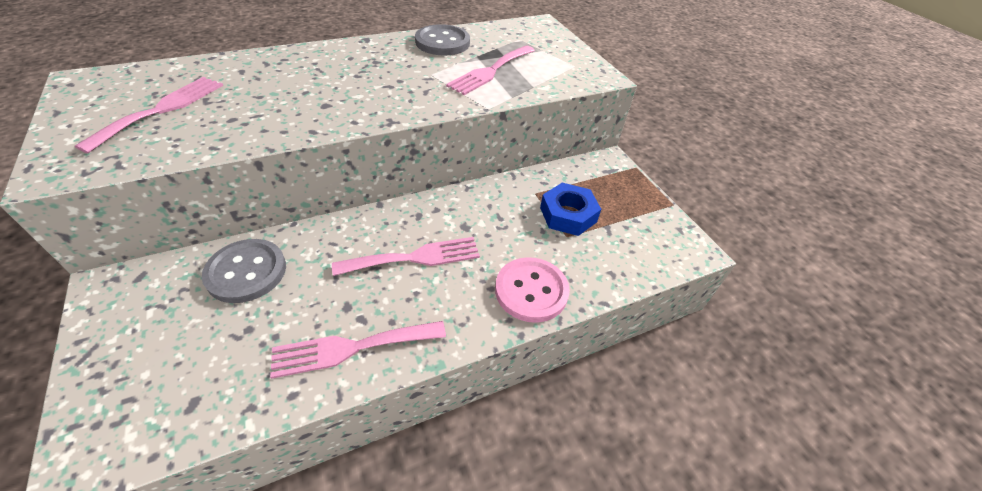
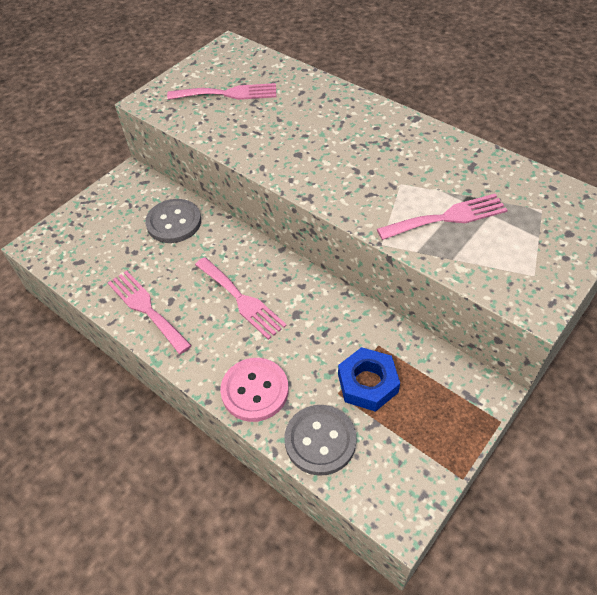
camera: 70 degrees right, 5 degrees up
grey button [415,24,470,55] -> grey button moved to [285,405,357,476]
pink fork [446,46,535,95] -> pink fork turned 150 degrees clockwise [377,194,508,240]

